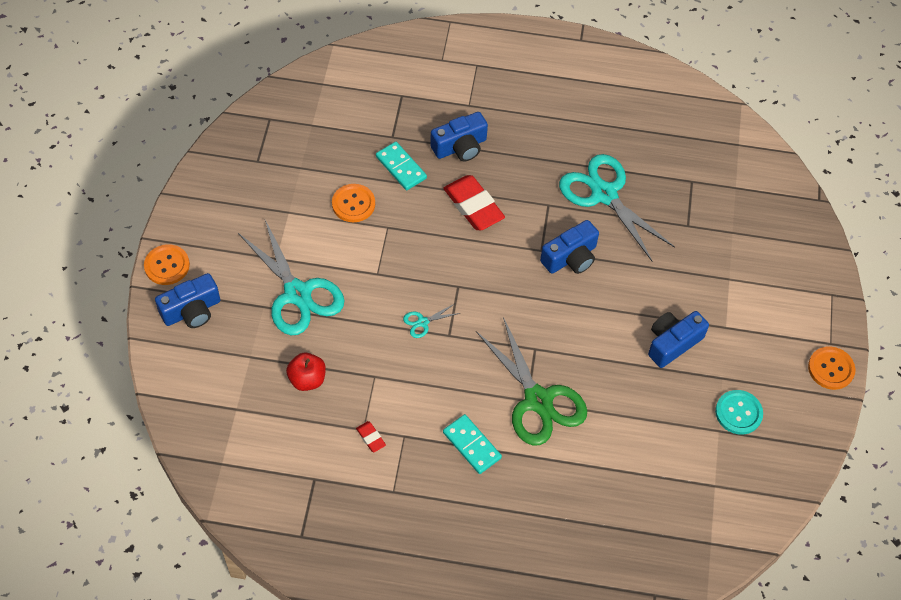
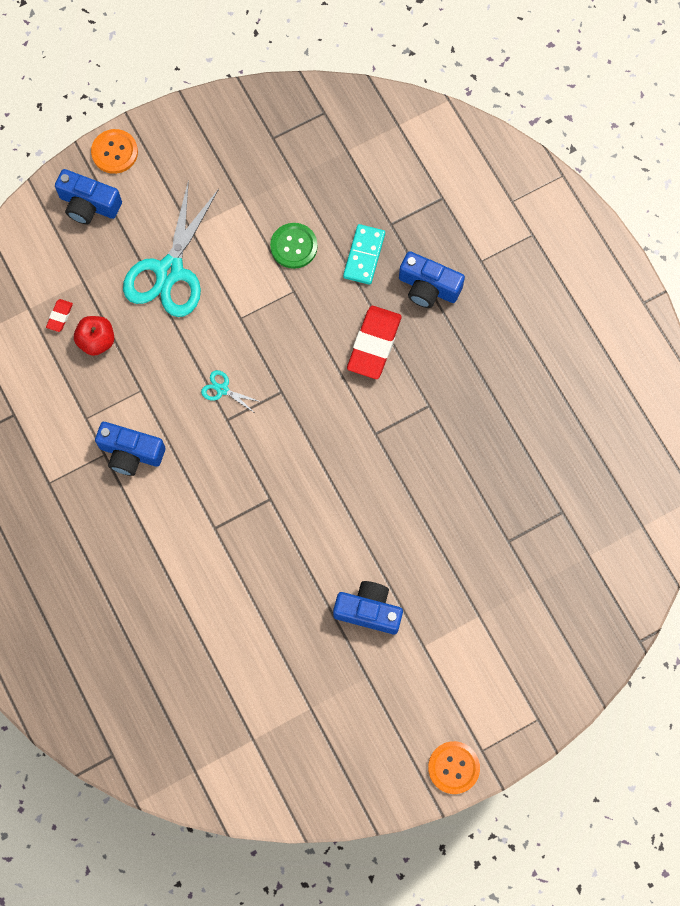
camera: 55 degrees right, 15 degrees up
orange button [332,184,375,222] -> green button [270,223,318,269]
red eraser [356,421,386,452] -> red eraser moved to [46,299,73,332]
turquoise domino [443,414,502,474] -> none
green scissors [476,317,587,445] -> none
blue camera [540,220,599,274] -> blue camera moved to [95,422,165,476]
turquoise scissors [559,154,675,261] -> none
turquoise button [715,390,763,435] -> none

